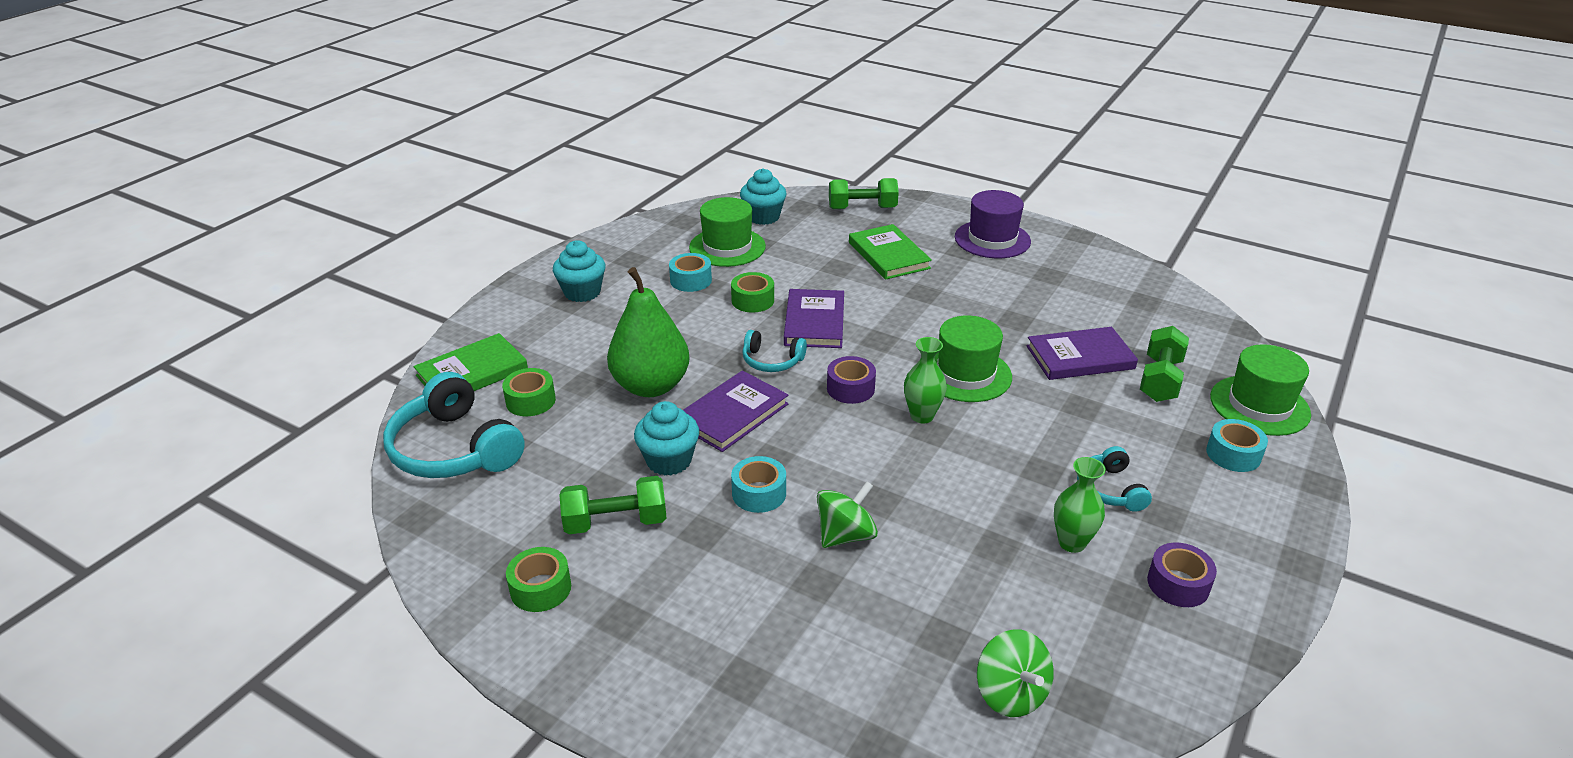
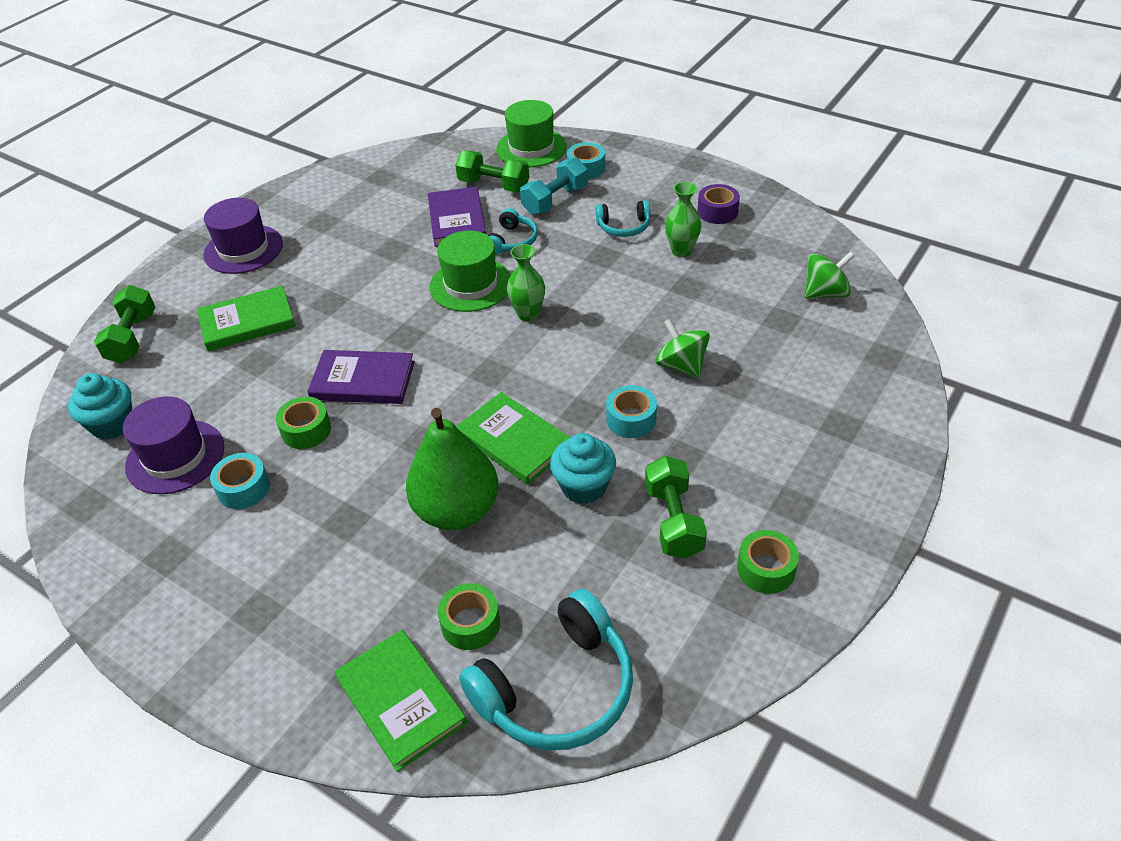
camera: 85 degrees left, 10 degrees up
turquoise cupcake [553,240,605,302] -> none
purple book [683,371,788,452] -> green book [456,392,571,485]
green hat [689,197,766,267] -> purple hat [123,396,224,494]
turquoise headphones [742,330,807,372] -> turquoise headphones moved to [488,208,538,255]
purple tape [827,356,876,404] -> none
none -> turquoise dumbbell [520,157,588,215]

